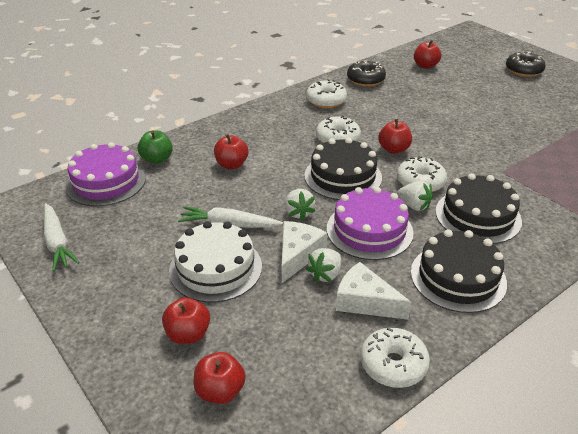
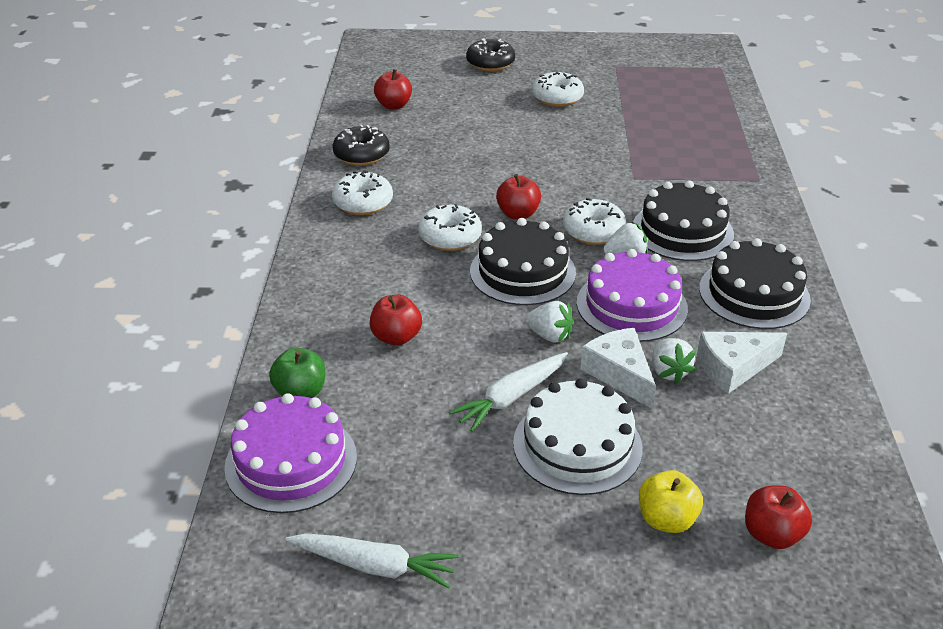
camera: 50 degrees left, 0 degrees up
red apple [162,297,210,344] -> yellow apple [639,470,703,533]
white donut [361,327,430,388] -> white donut moved to [532,72,584,107]

